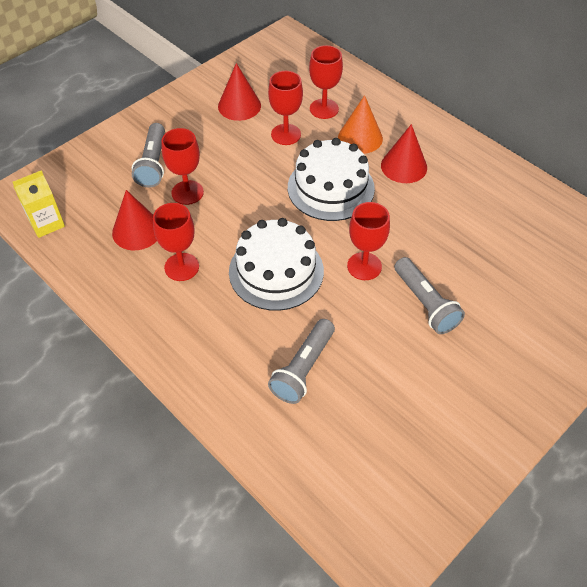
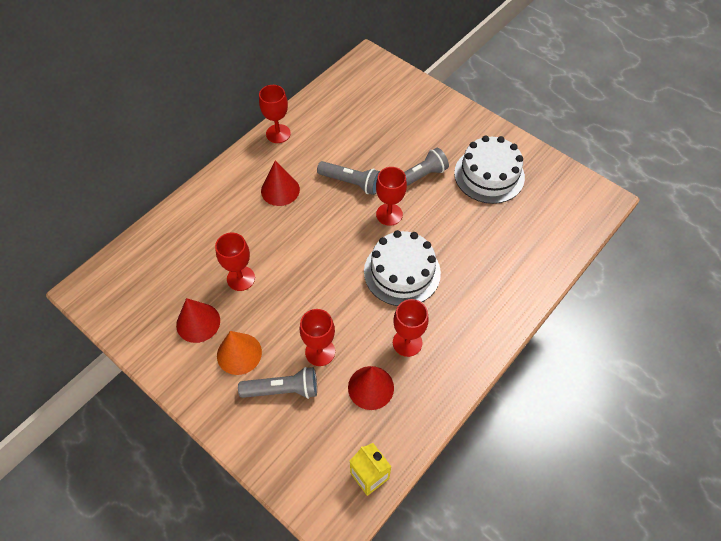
camera: 95 degrees left, 5 degrees up
grey flashlight [268,319,335,404] -> grey flashlight moved to [317,161,380,195]
white cake [288,138,375,221] -> white cake moved to [454,135,525,204]
red goblet [309,45,343,119] -> red goblet moved to [259,85,291,143]
orange cone [338,95,383,154] -> orange cone moved to [217,331,262,375]

